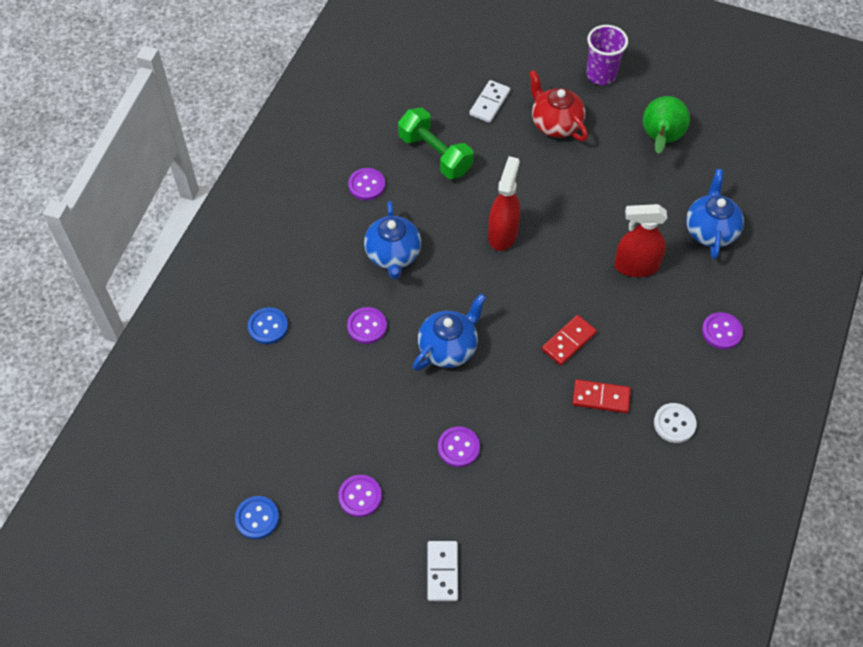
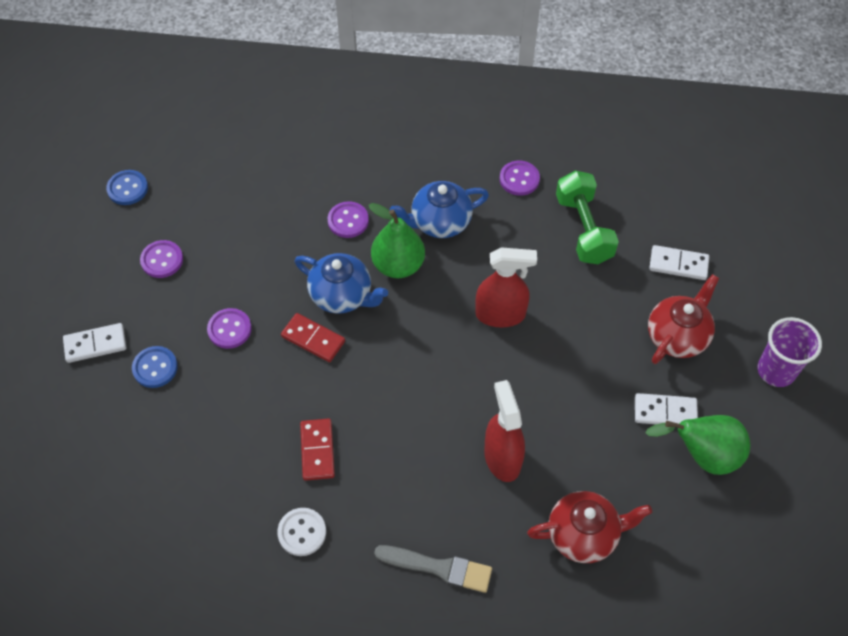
camera: 75 degrees right, 0 degrees up
blue button [248,307,288,344] -> blue button moved to [132,346,178,388]
green dumbbell [398,108,473,179] -> green dumbbell turned 45 degrees counterclockwise [556,170,619,264]
red domino [542,315,597,366] -> red domino moved to [281,313,345,362]
blue teapot [686,169,744,259] -> red teapot [527,491,652,563]
purple button [702,312,743,349] -> grey brush [374,545,492,593]
none -> green pear [369,203,425,278]
none -> white domino [635,393,698,424]

